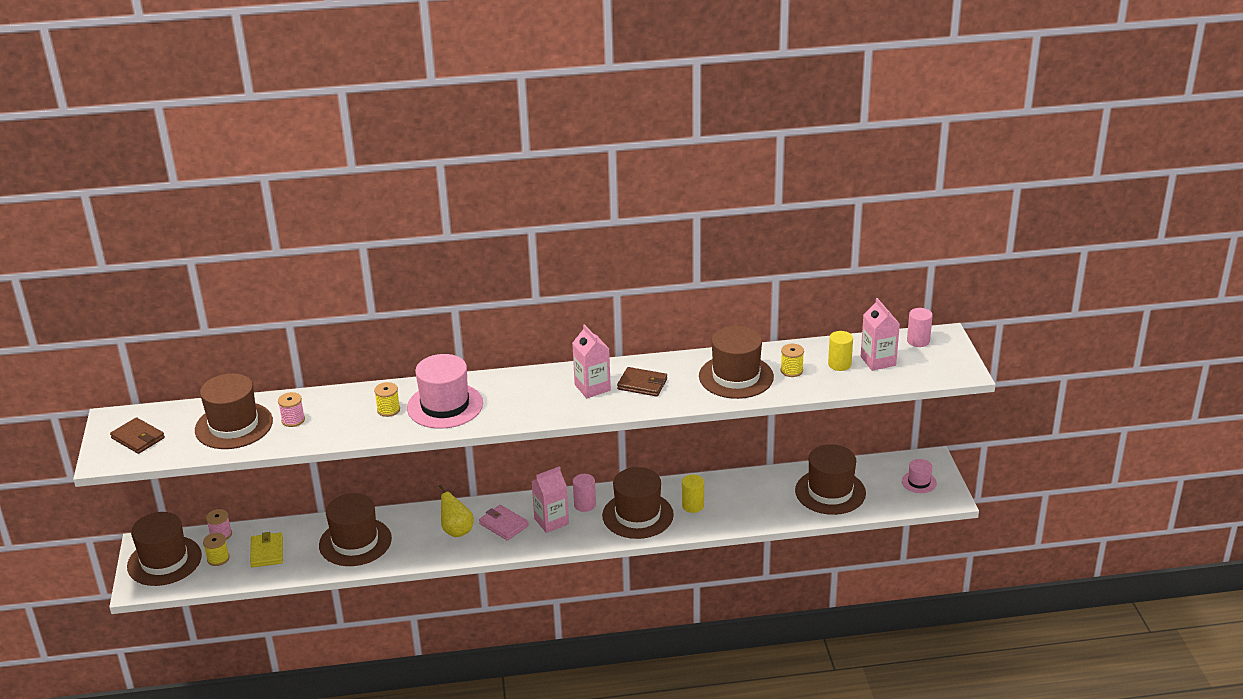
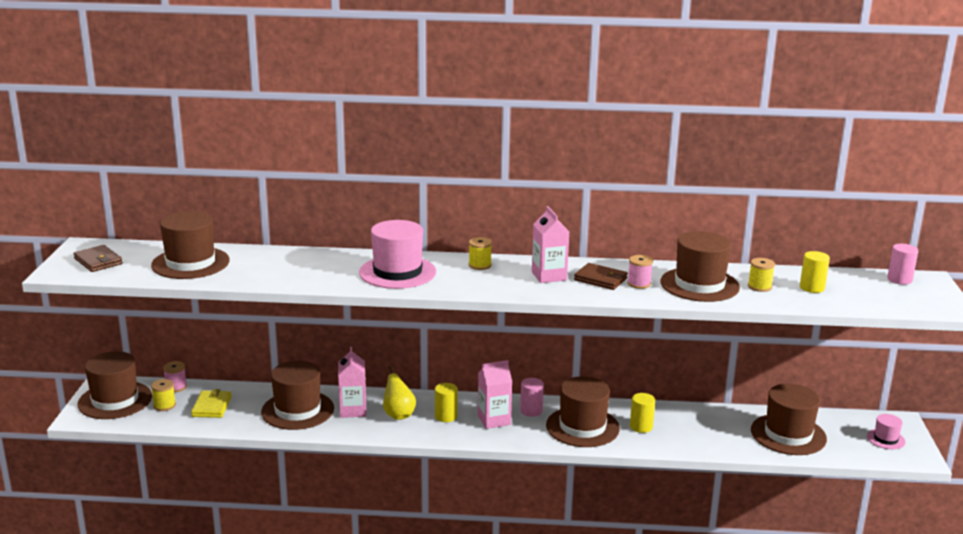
camera: 10 degrees right, 10 degrees down
pink spool [278,392,305,427] -> pink spool moved to [627,255,653,289]
yellow spool [374,382,400,417] -> yellow spool moved to [469,237,492,270]
pink wallet [479,505,529,541] -> yellow cylinder [435,383,458,422]
pink carton [861,298,900,371] -> pink carton moved to [338,347,367,418]

